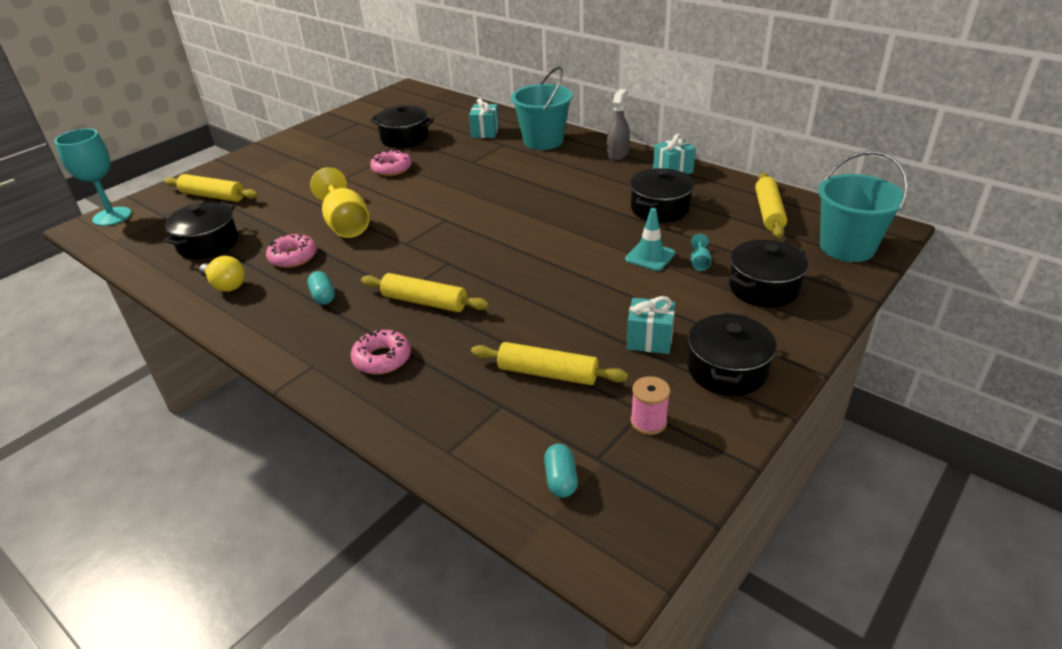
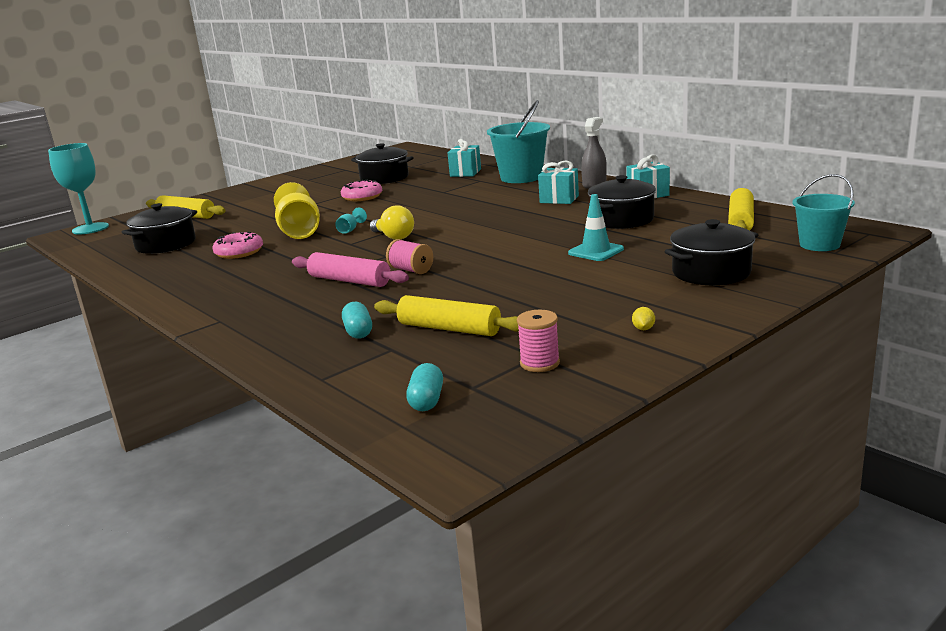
camera: 10 degrees right, 15 degrees down
yellow light bulb [199,256,245,292] -> yellow light bulb moved to [370,205,414,240]
turquoise capsule [307,271,335,305] -> turquoise capsule moved to [342,302,372,339]
pink donut [351,329,411,374] -> none
yellow rolling pin [361,273,489,312] -> pink rolling pin [292,252,409,287]
turquoise gift [627,296,675,354] -> turquoise gift moved to [538,161,579,204]
black pot [688,312,777,396] -> yellow lemon [632,307,655,330]
turquoise goblet [691,234,712,271] -> turquoise goblet moved to [335,208,367,234]
turquoise bucket [818,151,908,262] -> turquoise bucket [793,174,855,251], size x0.65
none -> pink spool [386,239,433,274]

